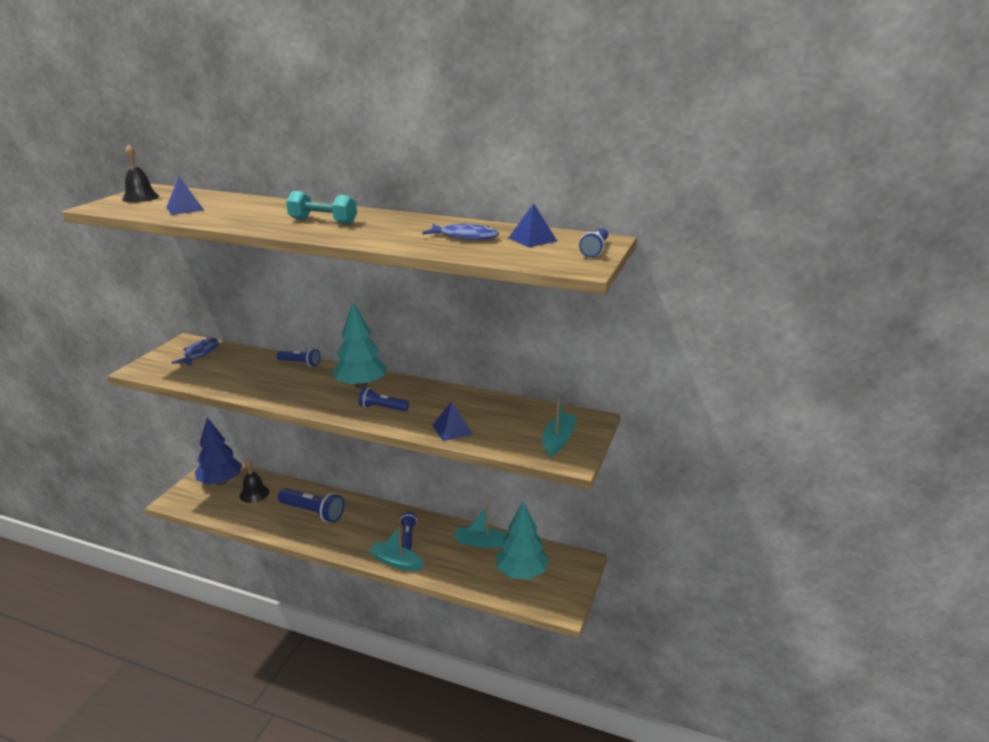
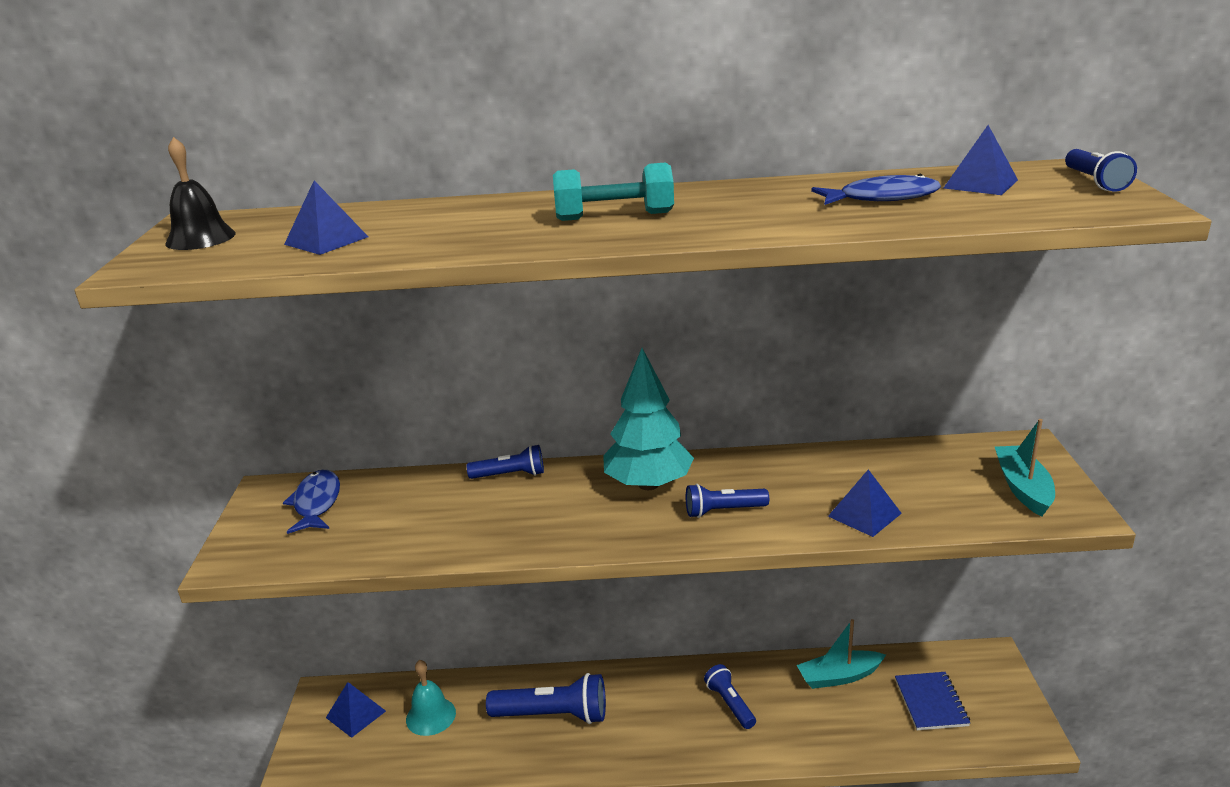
camera: 20 degrees left, 0 degrees up
blue tree [195,418,242,485] -> blue pyramid [326,682,386,738]
black bell [240,458,269,503] -> turquoise bell [406,660,456,736]
turquoise boat [368,526,424,571] -> none
turquoise tree [495,502,549,579] -> blue notebook [895,672,970,730]

